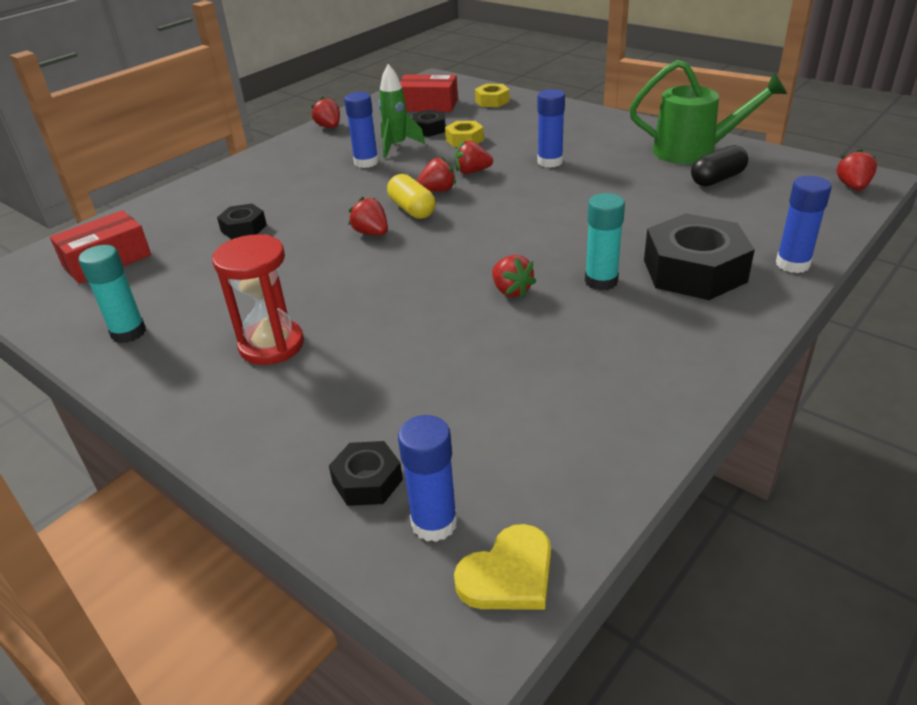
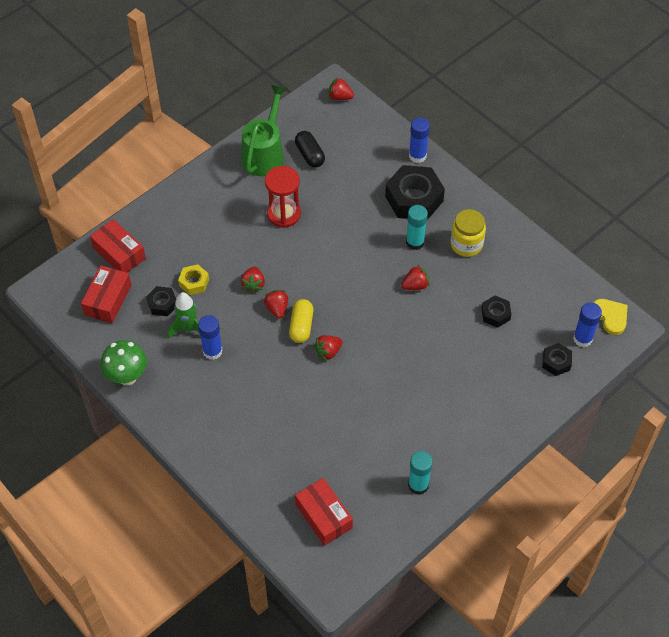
camera: 85 degrees left, 20 degrees up
red hourglass [212,234,304,365] -> red hourglass moved to [265,166,301,228]
black nut [217,204,267,239] -> black nut moved to [481,296,511,328]
red strawberry [311,96,340,128] -> green mushroom [101,340,147,386]
yellow capsule [387,174,436,219] -> yellow capsule turned 60 degrees counterclockwise [289,299,313,343]
yellow nut [475,84,510,107] -> red box [90,219,146,272]
blue glue stick [537,89,565,168] -> none
none -> yellow jar [450,209,486,257]

